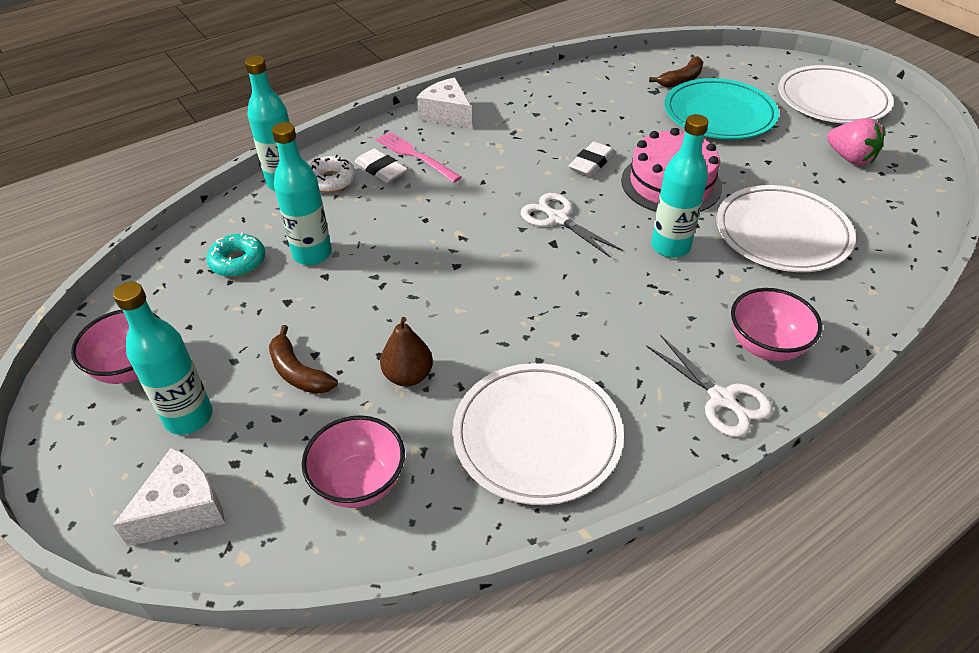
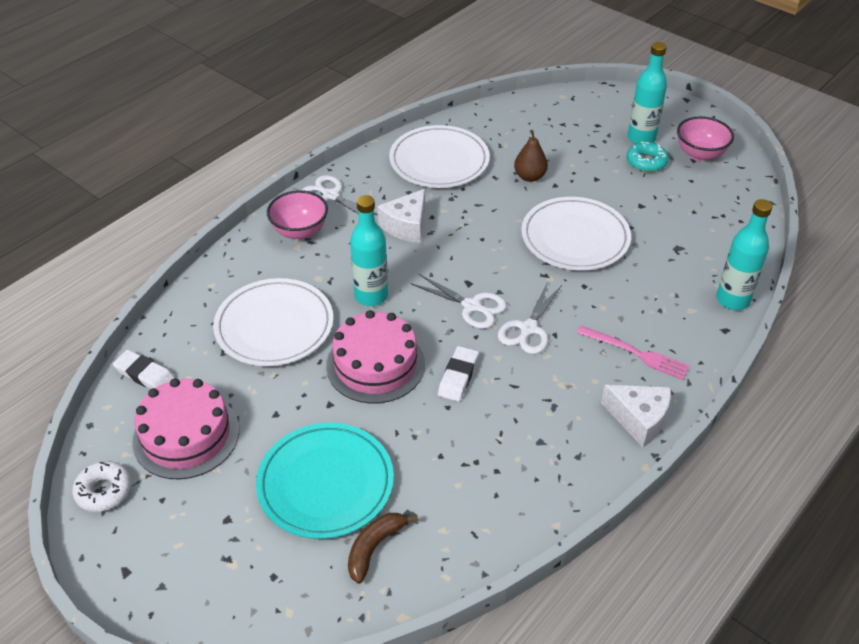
camera: 165 degrees right, 0 degrees up
white cheese [113,447,225,547] -> white cheese moved to [377,189,425,243]
turquoise donut [207,232,265,277] -> turquoise donut moved to [627,142,669,172]
brown banana [269,325,338,394] -> none
turquoise bottle [272,122,332,265] -> none
pink bowl [302,415,405,508] -> none
white donut [309,155,356,193] -> white donut moved to [72,461,131,512]
white eraser [355,148,407,183] -> white eraser moved to [113,350,175,389]
white plate [778,65,894,124] -> white plate moved to [521,197,631,271]
pink strawberry [827,118,885,165] -> pink cake [132,378,239,480]
none -> white scissors [498,282,562,354]

